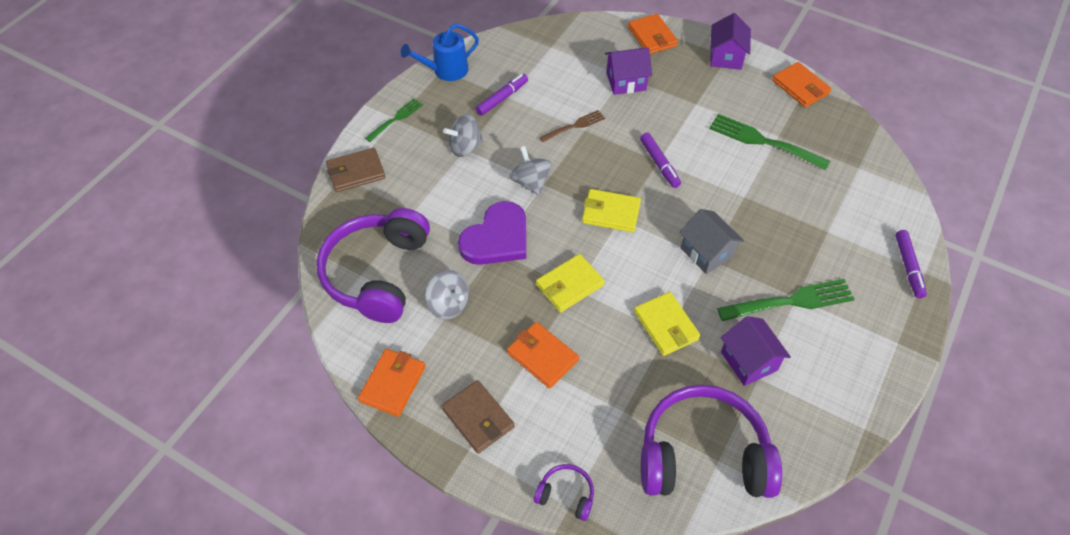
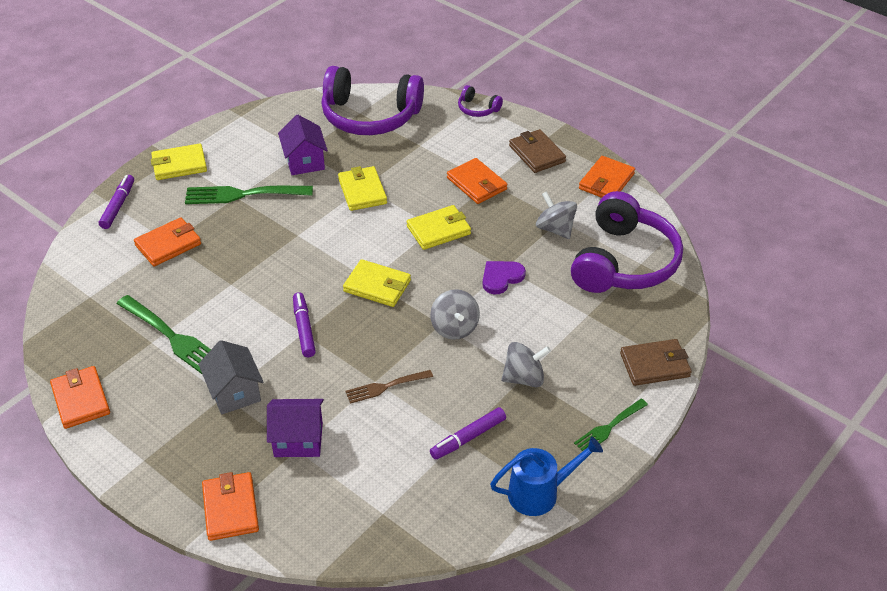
camera: 170 degrees left, 10 degrees down
purple heart [458,201,526,265] -> purple heart [483,261,526,294], size x0.58
grey house [679,209,744,274] -> grey house moved to [198,340,263,415]
purple house [710,13,751,70] -> none
none -> orange wallet [134,217,201,267]
none -> yellow wallet [151,144,207,180]

